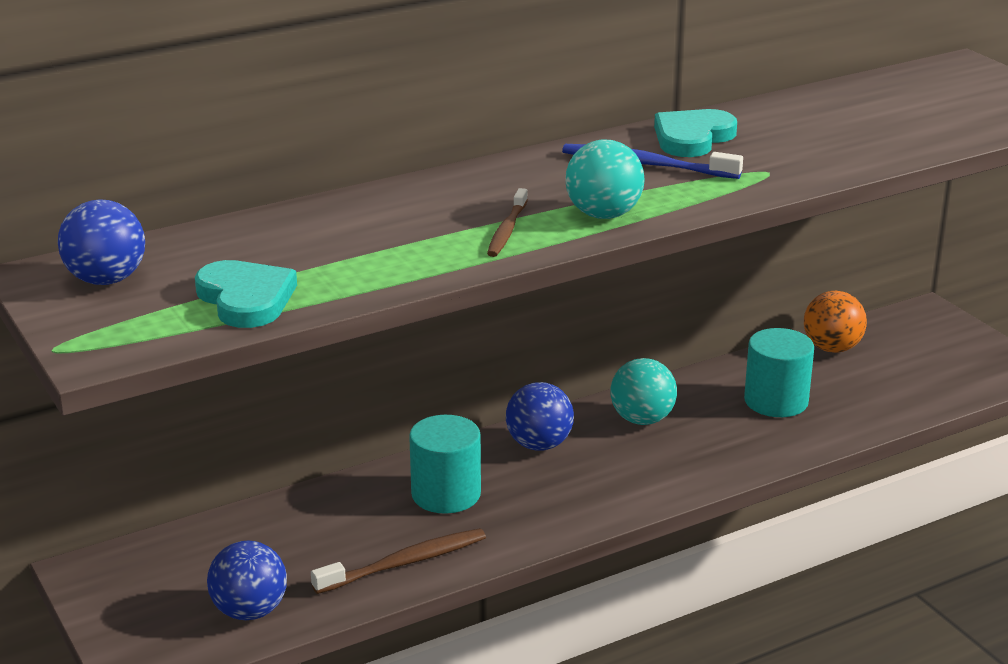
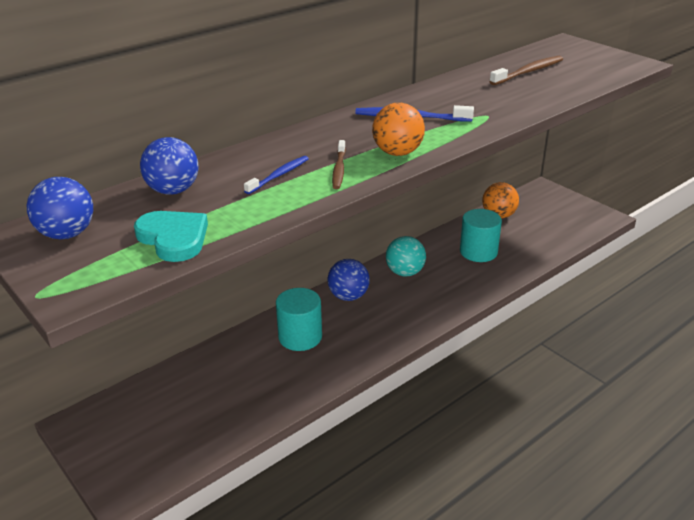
camera: 10 degrees left, 5 degrees up
blue ball [207,540,287,620] -> blue ball moved to [140,137,198,195]
brown toothbrush [311,528,486,594] -> brown toothbrush moved to [489,56,563,85]
turquoise ball [565,139,645,219] -> orange ball [372,103,425,156]
turquoise heart [654,109,737,157] -> none
none -> blue toothbrush [244,156,309,194]

